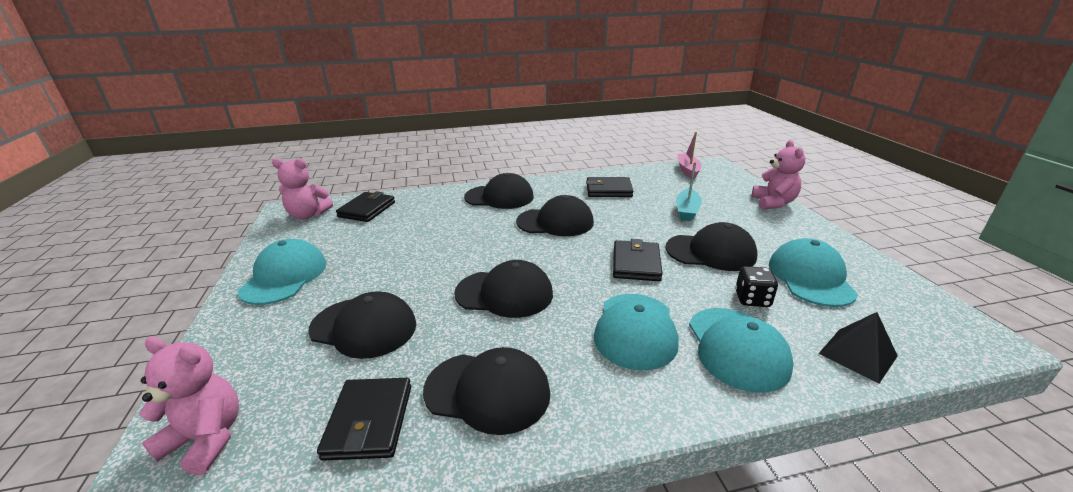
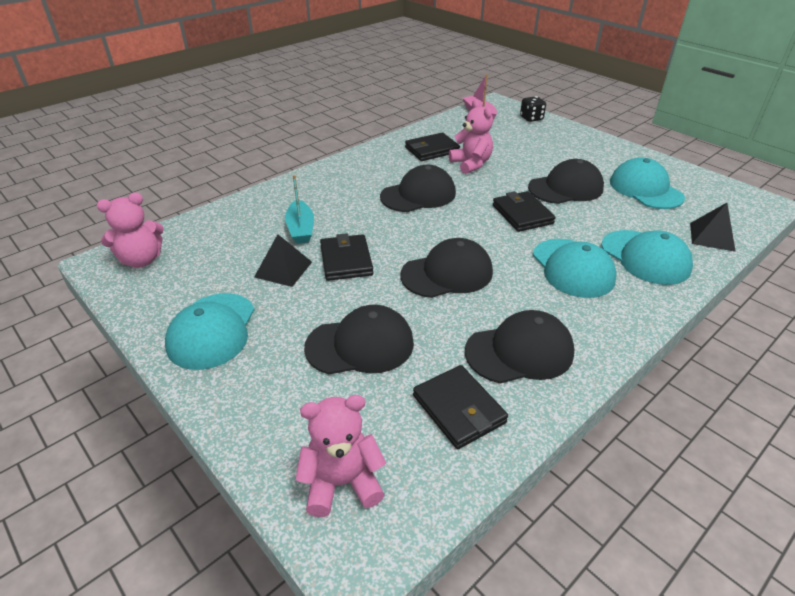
camera: 30 degrees left, 10 degrees up
turquoise cap [238,239,327,305] -> turquoise cap turned 150 degrees counterclockwise [165,293,255,370]
black wallet [336,191,395,222] -> black wallet moved to [320,233,373,281]
black cap [464,173,534,209] -> none
turquoise boat [676,162,702,221] -> turquoise boat moved to [285,175,314,244]
black dice [735,266,778,307] -> black dice moved to [520,96,546,122]
pink teddy bear [752,140,806,209] -> pink teddy bear moved to [449,100,493,174]
none -> black pyramid [254,234,312,287]

